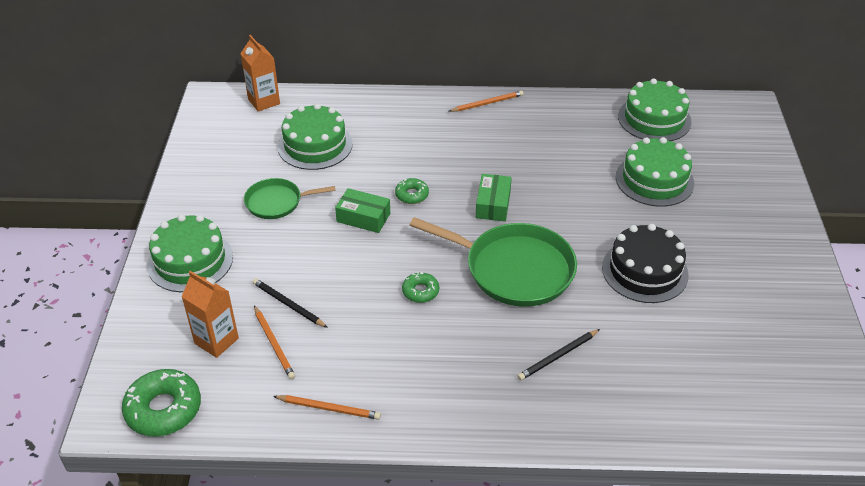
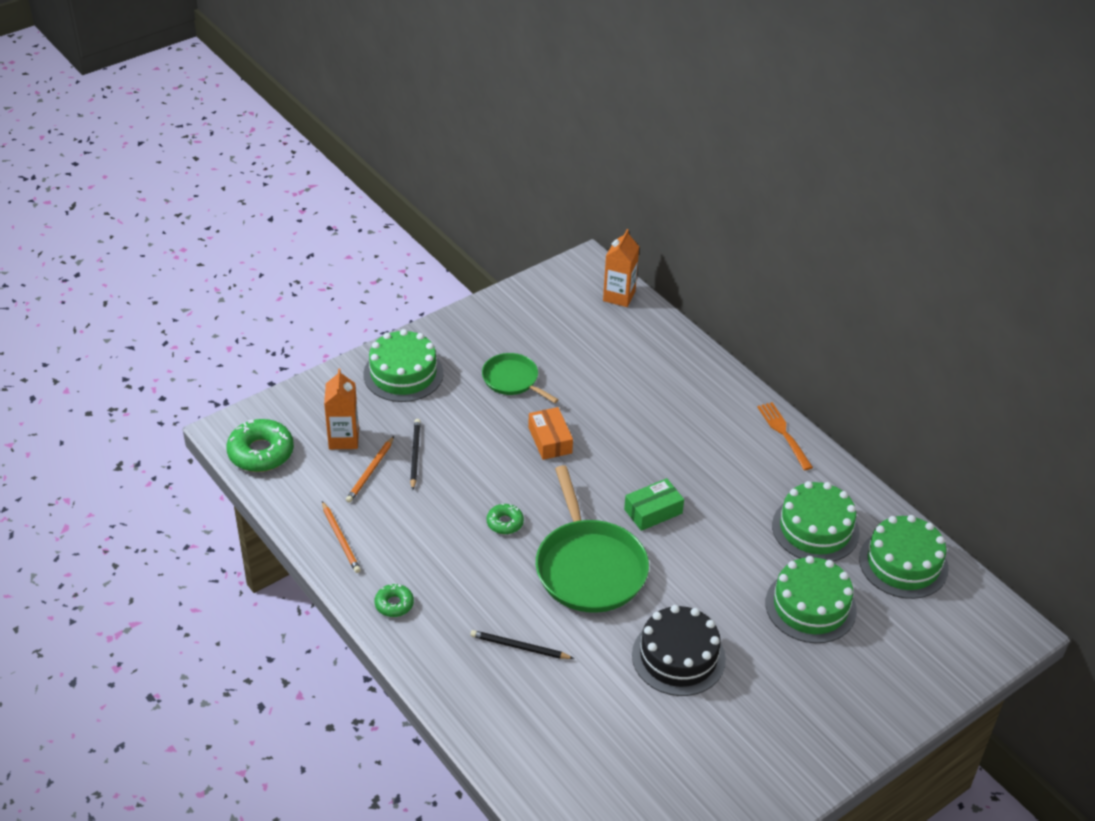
camera: 50 degrees right, 0 degrees up
green cake [278,103,353,170] -> green cake moved to [772,481,860,561]
green box [335,188,390,233] -> orange box [528,407,573,460]
green donut [395,178,429,204] -> green donut moved to [375,584,414,617]
orange pencil [449,91,524,112] -> orange fork [757,402,813,470]

